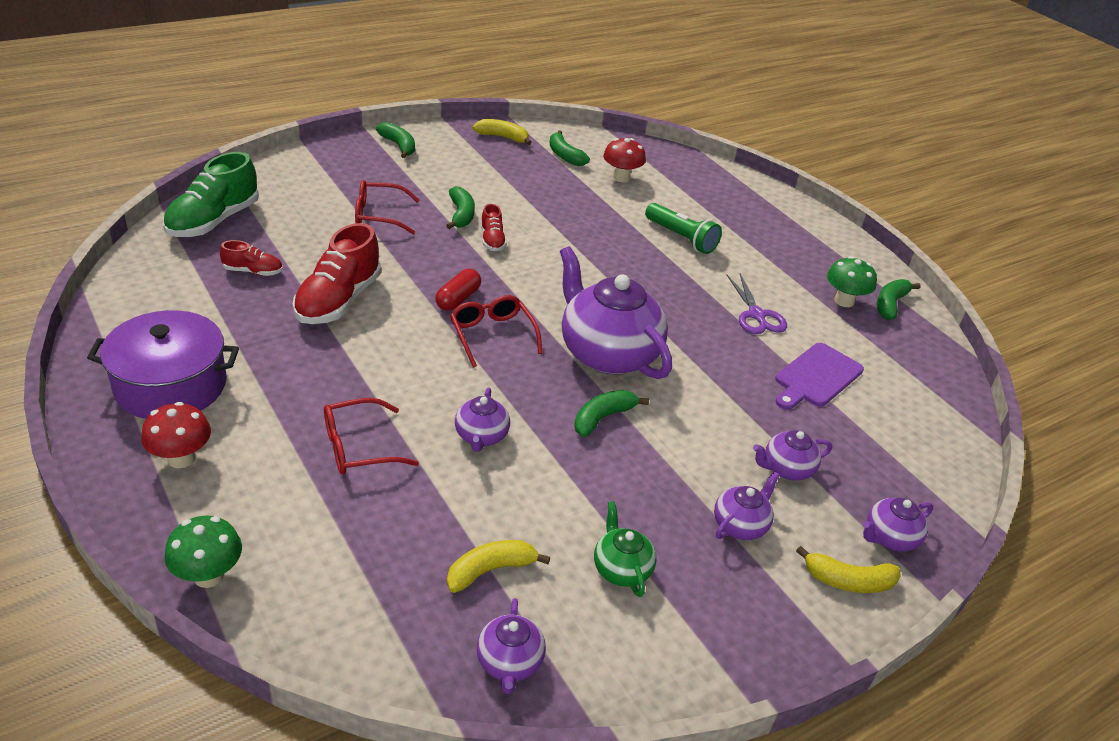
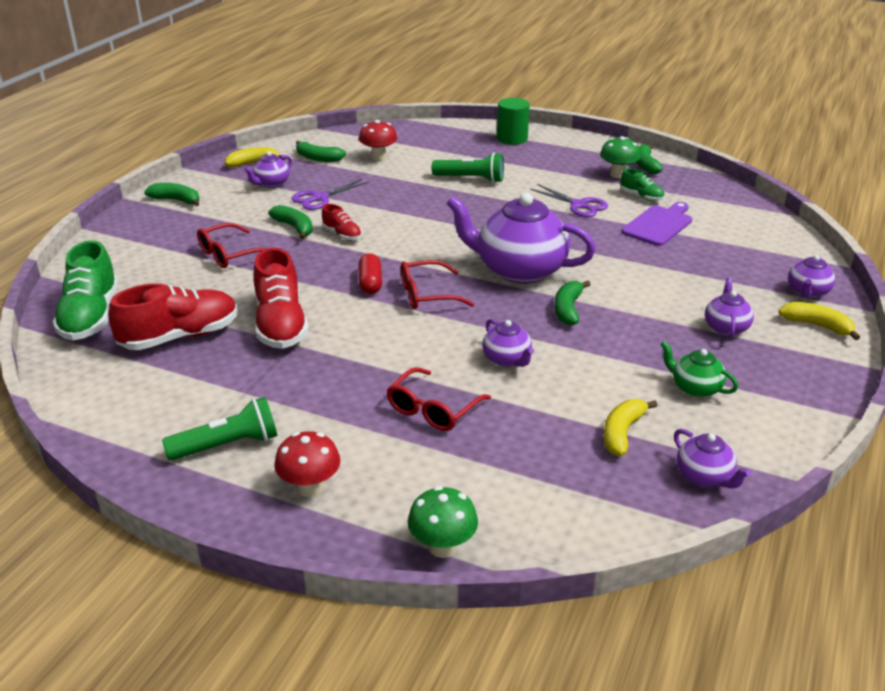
camera: 30 degrees left, 5 degrees down
purple pot [87,310,239,419] -> green flashlight [162,397,277,461]
red shoe [220,240,283,276] -> red shoe [109,283,238,350], size x1.98
red glasses [450,295,542,368] -> red glasses turned 45 degrees counterclockwise [401,260,474,309]
purple teapot [753,430,832,481] -> purple teapot moved to [244,151,292,188]
purple cutting board [775,343,864,410] -> purple cutting board turned 150 degrees counterclockwise [621,202,692,246]
yellow banana [796,546,901,593] -> yellow banana turned 120 degrees counterclockwise [778,302,860,340]
none -> purple scissors [291,179,369,210]
none -> green cylinder [497,98,530,145]
none -> green shoe [621,168,665,201]

